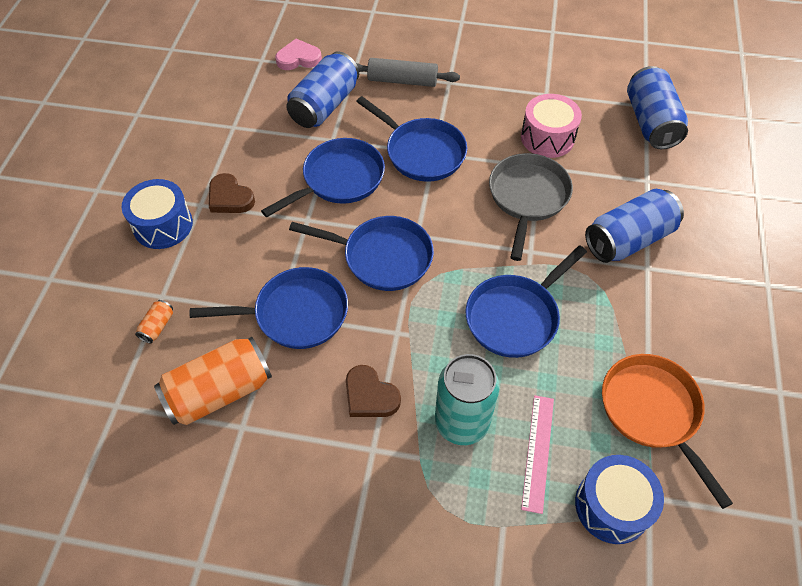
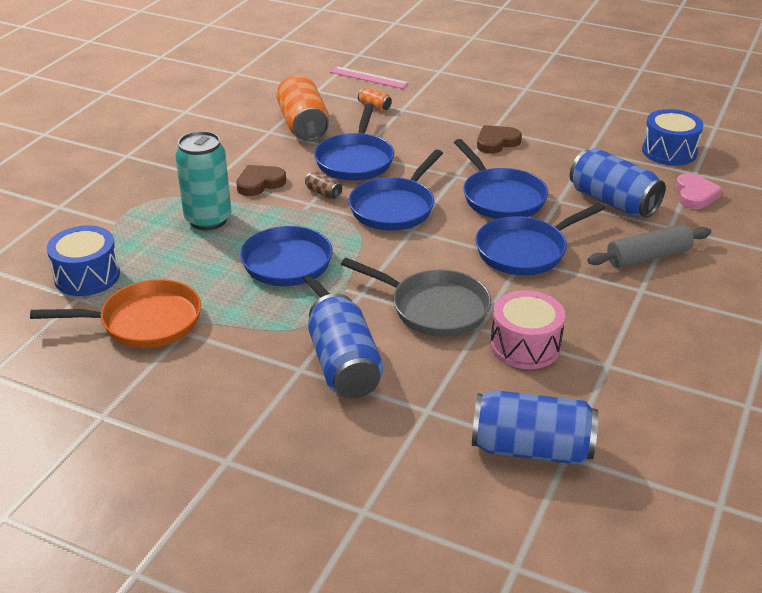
camera: 105 degrees right, 20 degrees down
blue drum [122,179,193,249] -> blue drum moved to [642,109,703,166]
grey rolling pin [356,58,460,87] -> grey rolling pin turned 45 degrees clockwise [588,224,711,268]
pink ruler [521,395,554,514] -> pink ruler moved to [330,66,409,89]
none -> brown can [305,171,342,199]

